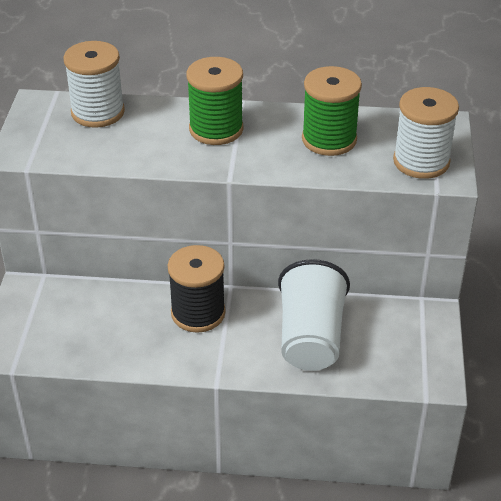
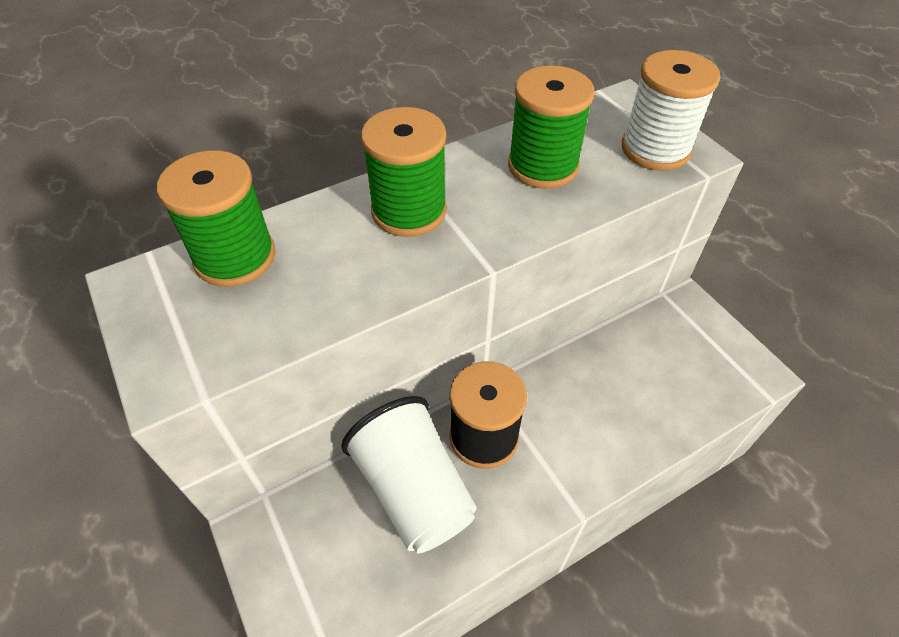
camera: 35 degrees left, 10 degrees up
white spool [63,41,125,128] -> green spool [157,150,275,287]
white cup [278,259,350,371] -> white cup moved to [341,396,477,553]

